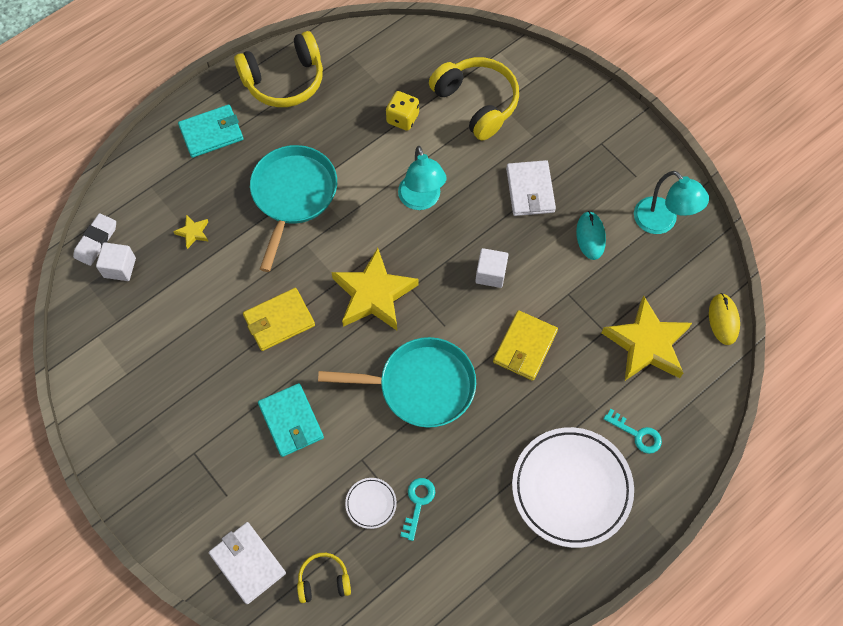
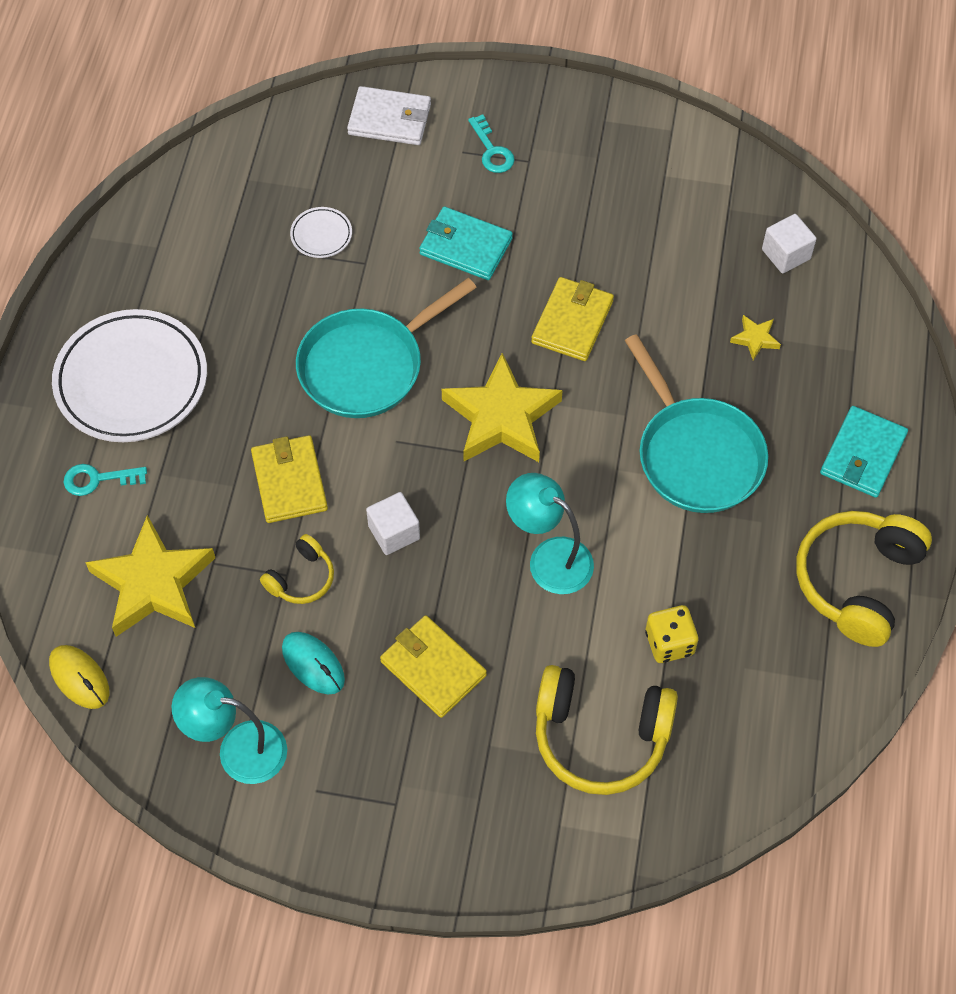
camera: 140 degrees right, 5 degrees down
white eraser [73,213,116,266] -> none
yellow headphones [297,553,351,603] -> yellow headphones moved to [260,534,334,604]
turquoise key [400,478,435,541] -> turquoise key moved to [468,114,514,173]
white wallet [506,160,556,216] -> yellow wallet [380,615,487,718]

